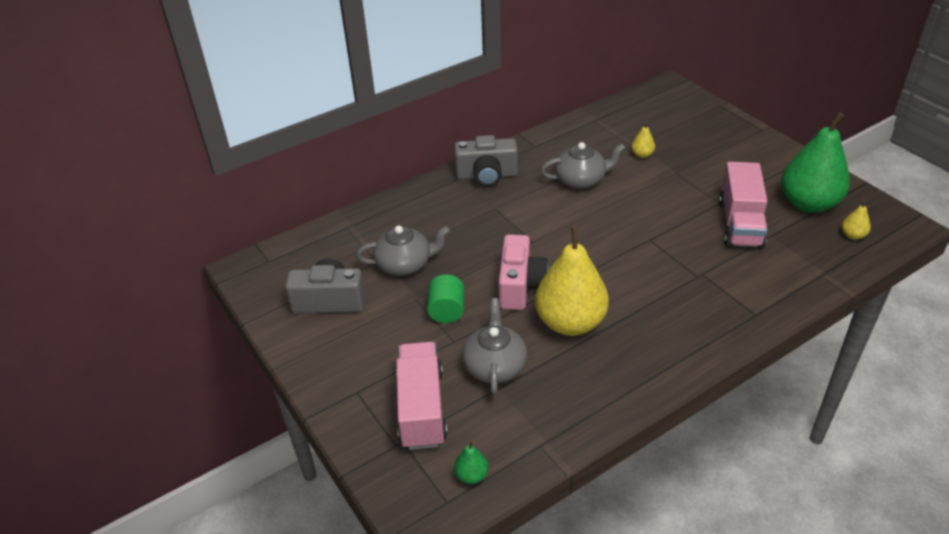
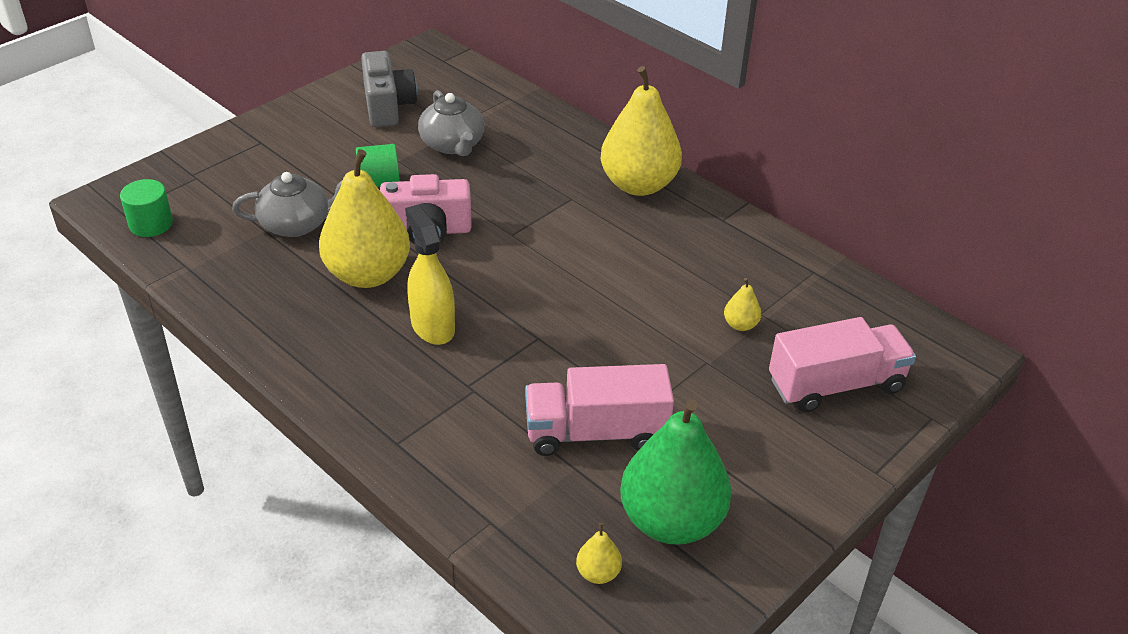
camera: 75 degrees right, 0 degrees up
pink truck [396,342,447,450] -> pink truck moved to [769,317,916,412]
grey camera [454,135,518,187] -> yellow pear [600,66,682,196]
green pear [454,441,488,484] -> green cylinder [120,179,173,237]
grey teapot [541,142,625,189] -> none
none -> yellow spray bottle [405,205,455,345]

